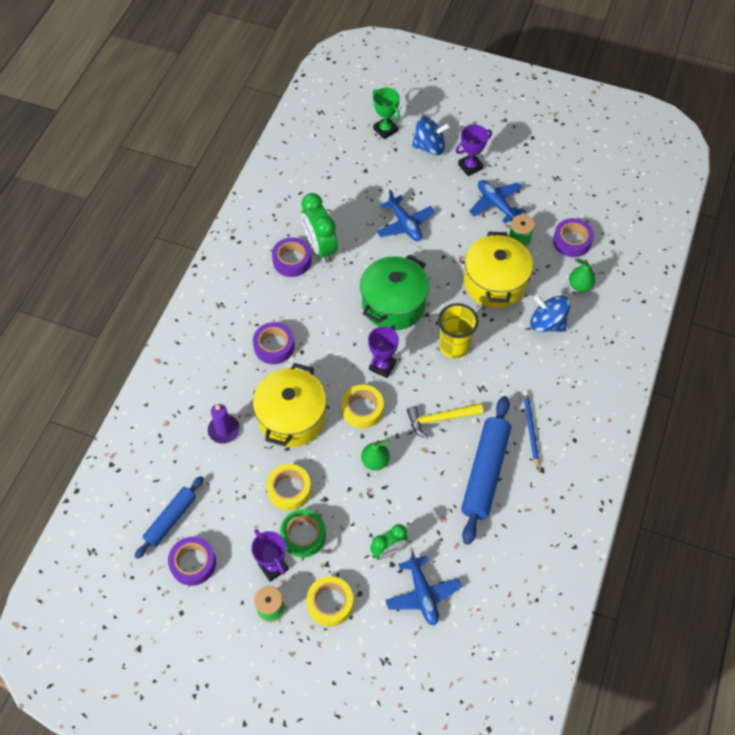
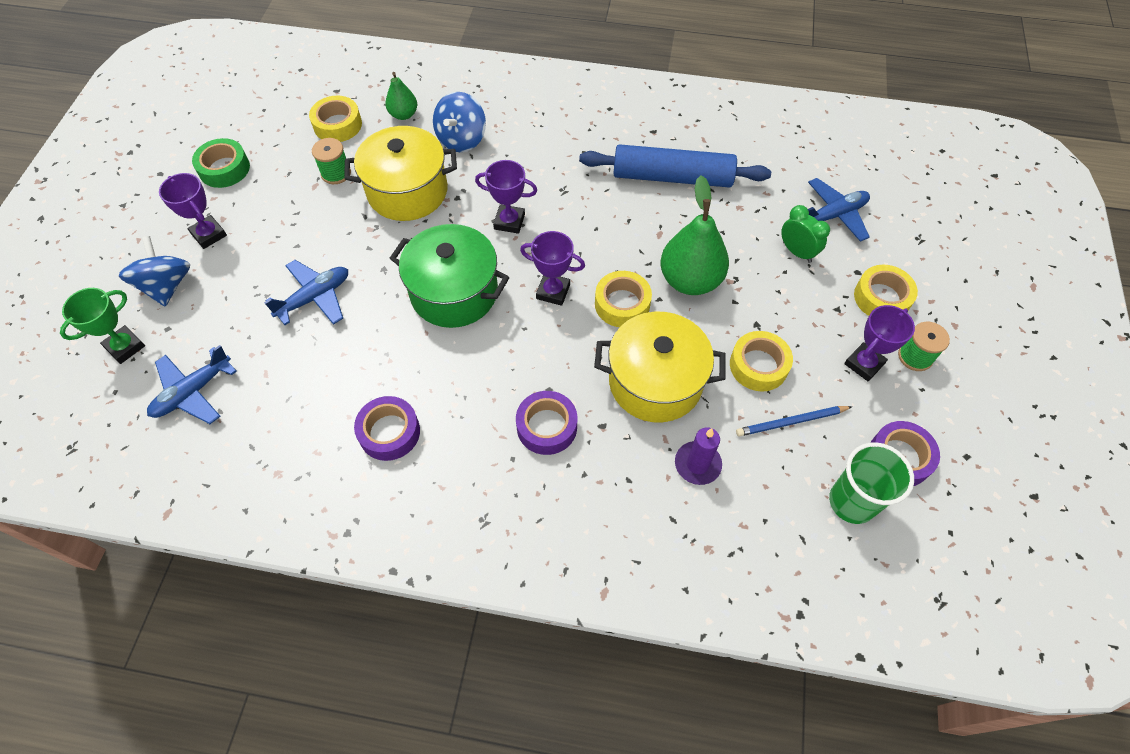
camera: 100 degrees left, 0 degrees up
blue rolling pin [134,476,204,559] -> green cup [829,442,914,524]
green tape [280,509,326,557] -> green tape moved to [192,138,250,188]
green clock [301,193,338,263] -> none
green pear [361,440,391,470] -> green pear [660,176,729,295], size x1.84
yellow hammer [407,403,483,439] -> none
yellow cup [438,303,478,358] -> purple trophy [475,160,537,234]
blue plane [469,180,524,223] -> blue plane moved to [147,345,237,424]
blue pencil [523,391,539,470] -> blue pencil moved to [736,406,852,437]
purple tape [553,218,594,257] -> yellow tape [309,95,362,142]

